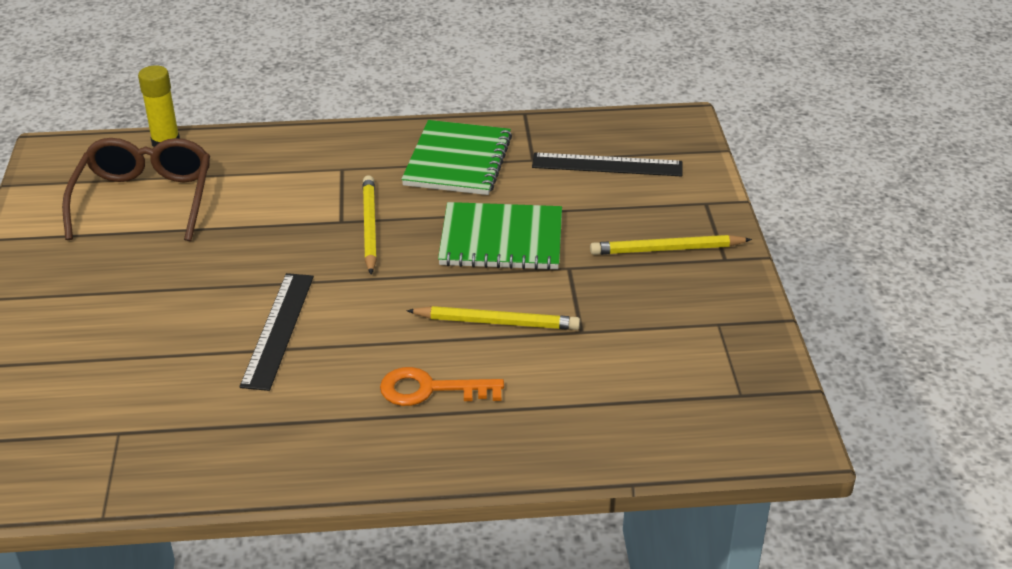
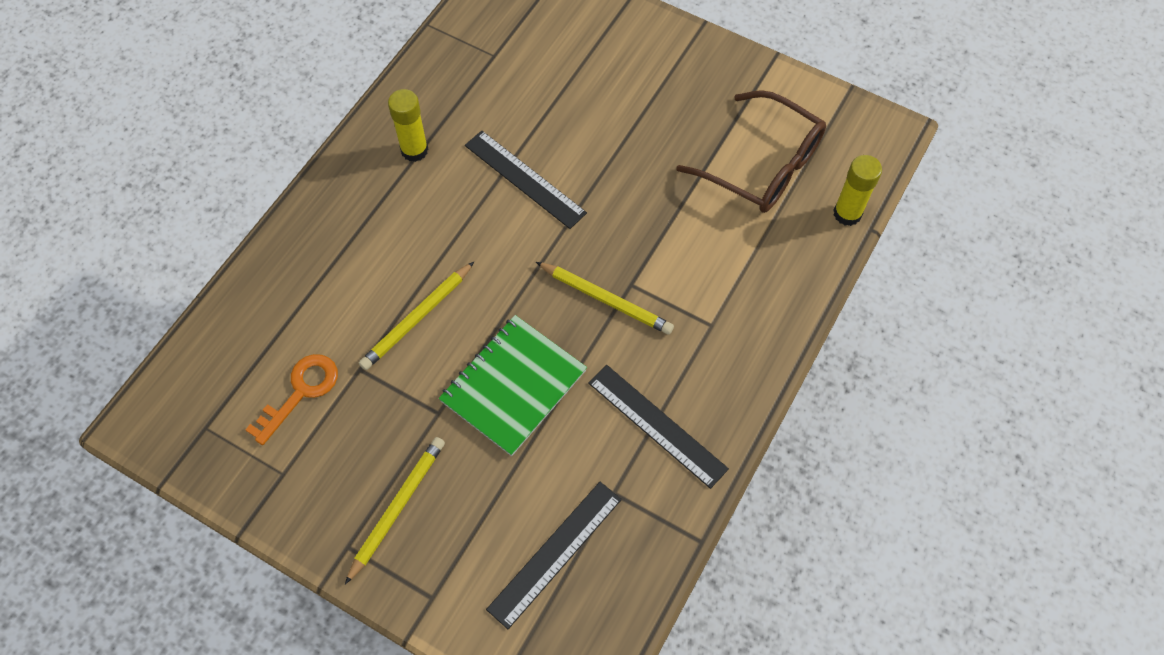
camera: 125 degrees right, 25 degrees up
orange key [380,367,504,406] -> orange key moved to [246,354,338,445]
green notebook [401,120,512,195] -> black ruler [588,365,729,489]
none -> yellow glue stick [388,89,428,162]

